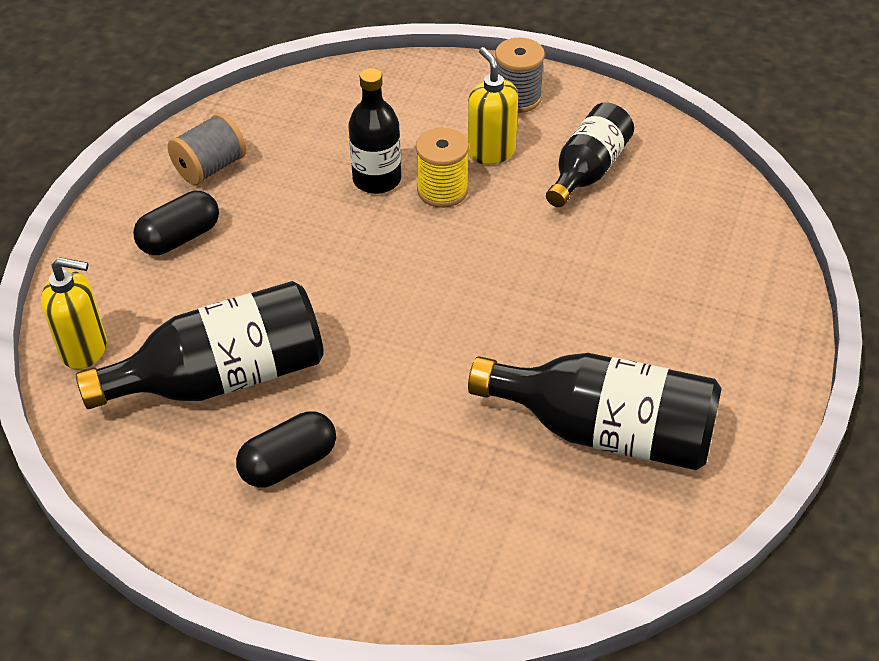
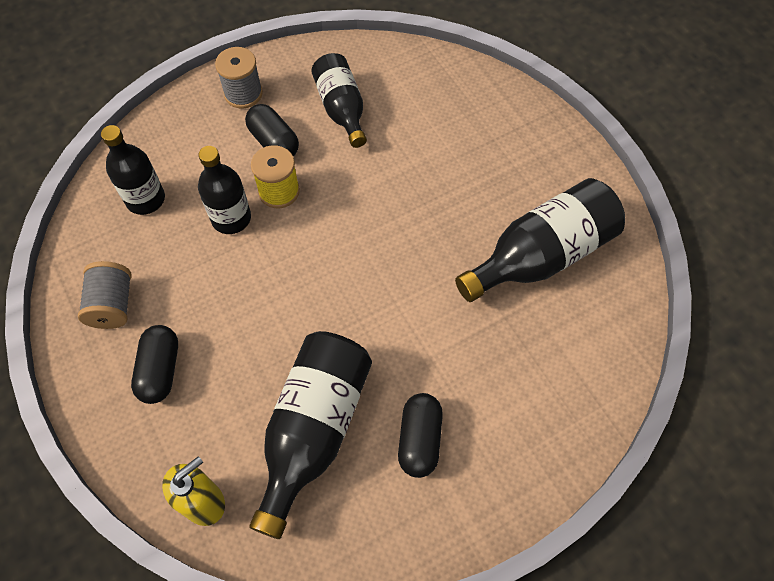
camera: 50 degrees left, 15 degrees up
yellow soap dispenser [468,47,519,165] -> black capsule [245,104,299,156]
none -> black bottle [101,125,165,215]

